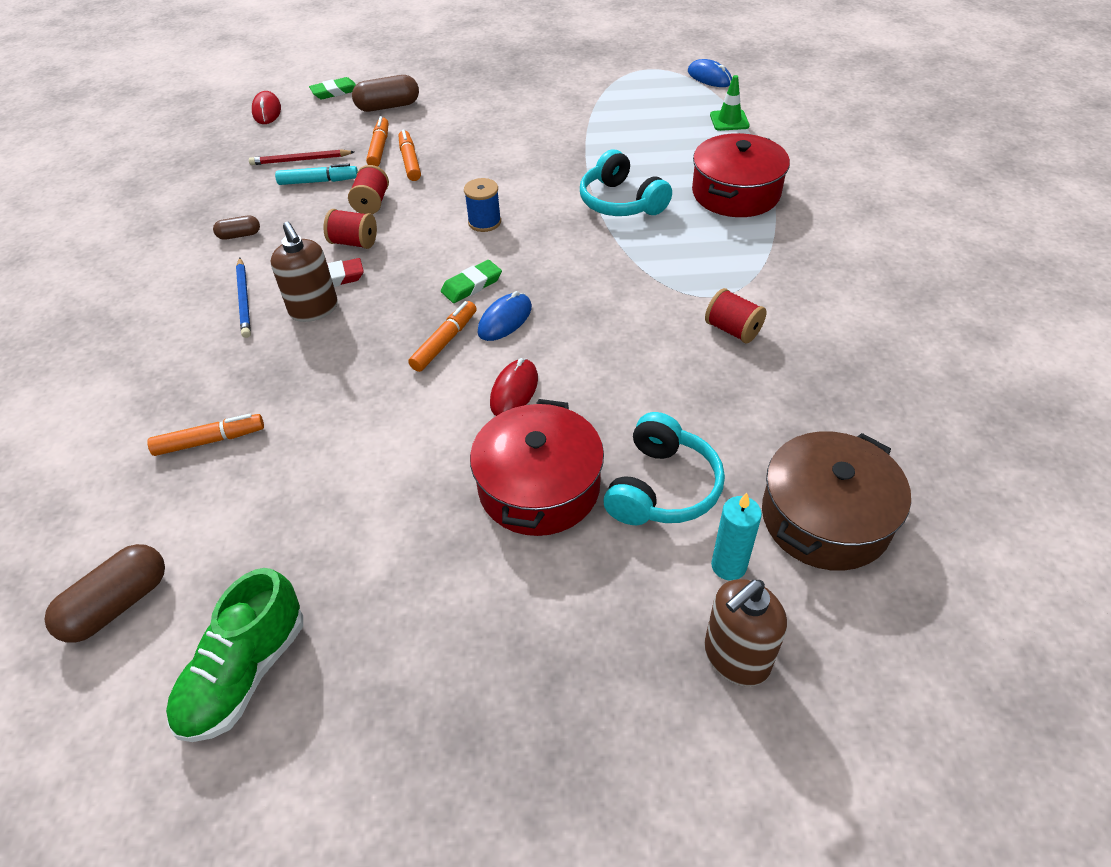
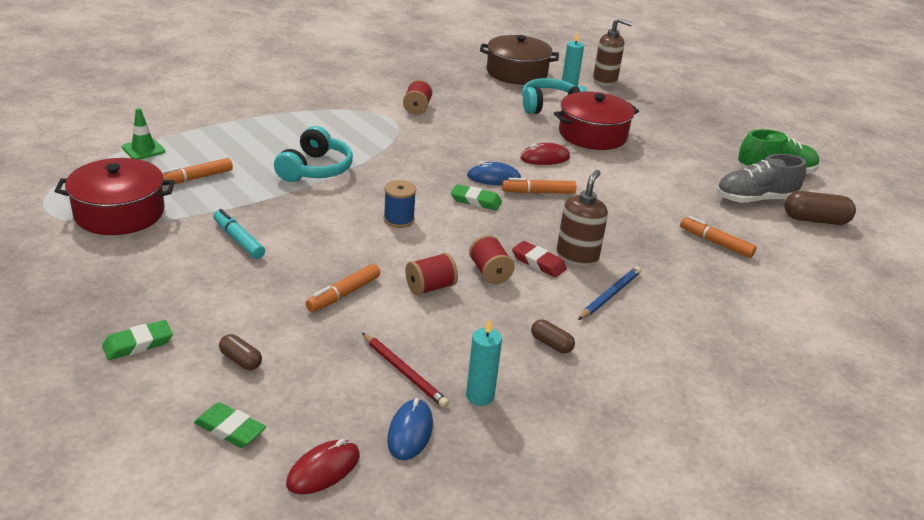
camera: 130 degrees left, 15 degrees down
turquoise marker [275,163,358,185] -> turquoise marker moved to [213,209,265,259]
brown capsule [352,75,419,112] -> brown capsule [219,334,262,370], size x0.57
orange marker [366,116,389,167] -> orange marker moved to [161,158,233,186]
blue mouse [688,59,732,87] -> blue mouse moved to [387,398,433,460]
red pot [692,133,790,217] -> red pot moved to [54,158,175,235]
none -> green eraser [102,320,173,360]
none -> turquoise candle [466,318,502,406]
none -> grey shoe [716,154,806,204]

